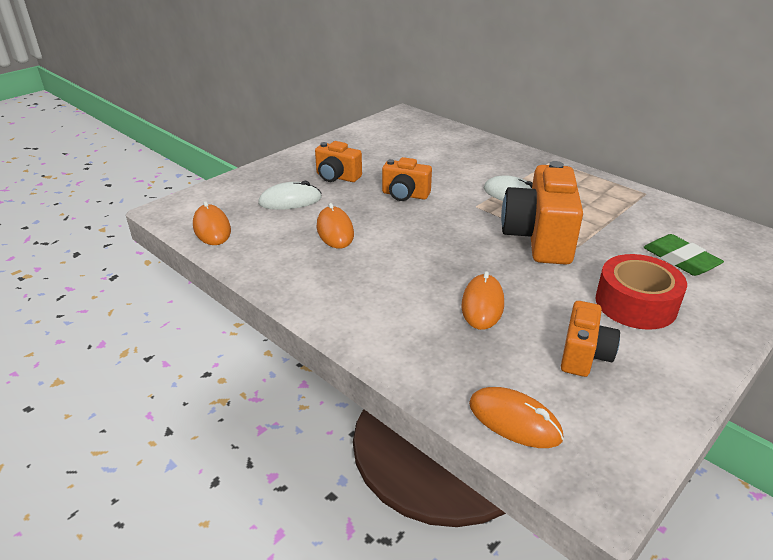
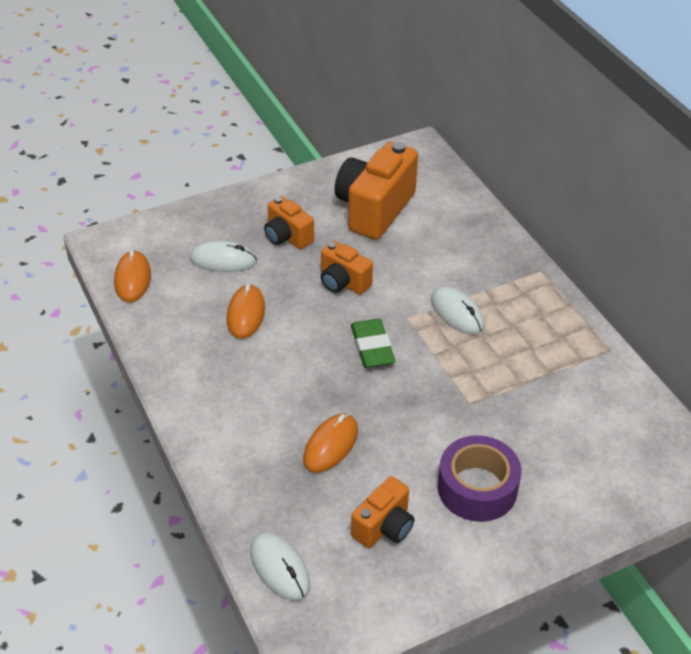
camera: 20 degrees right, 10 degrees up
orange mouse [469,387,563,448] -> white mouse [250,532,310,601]
orange camera [501,161,583,265] -> orange camera moved to [334,142,418,240]
red tape [595,254,687,330] -> purple tape [438,435,521,522]
green eraser [643,234,724,276] -> green eraser moved to [351,319,395,368]

